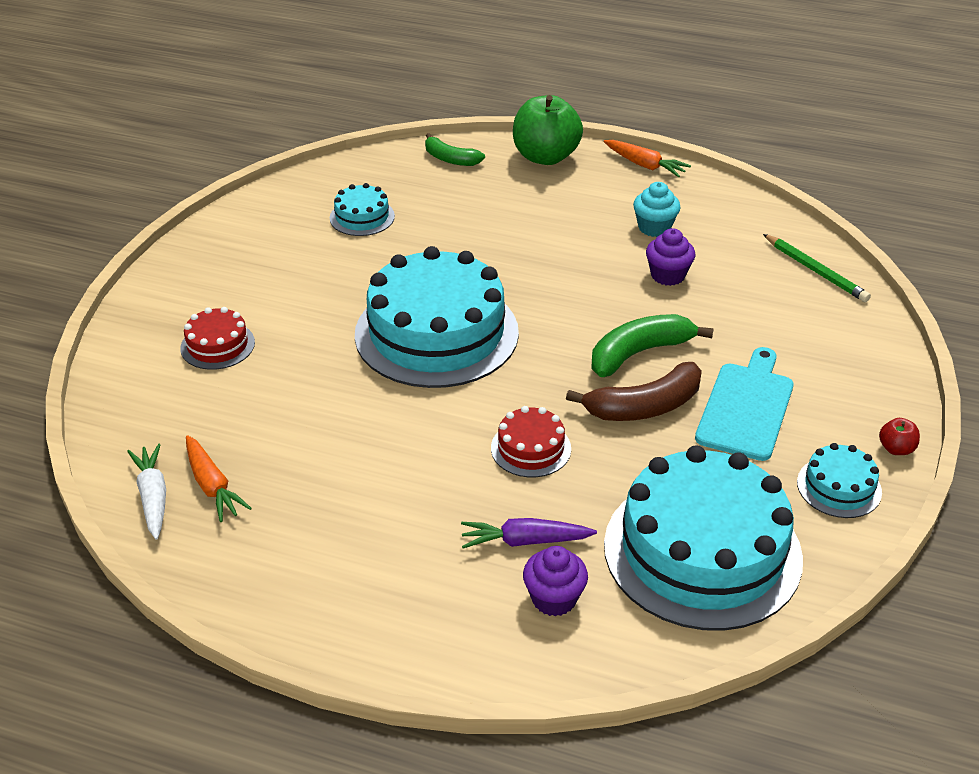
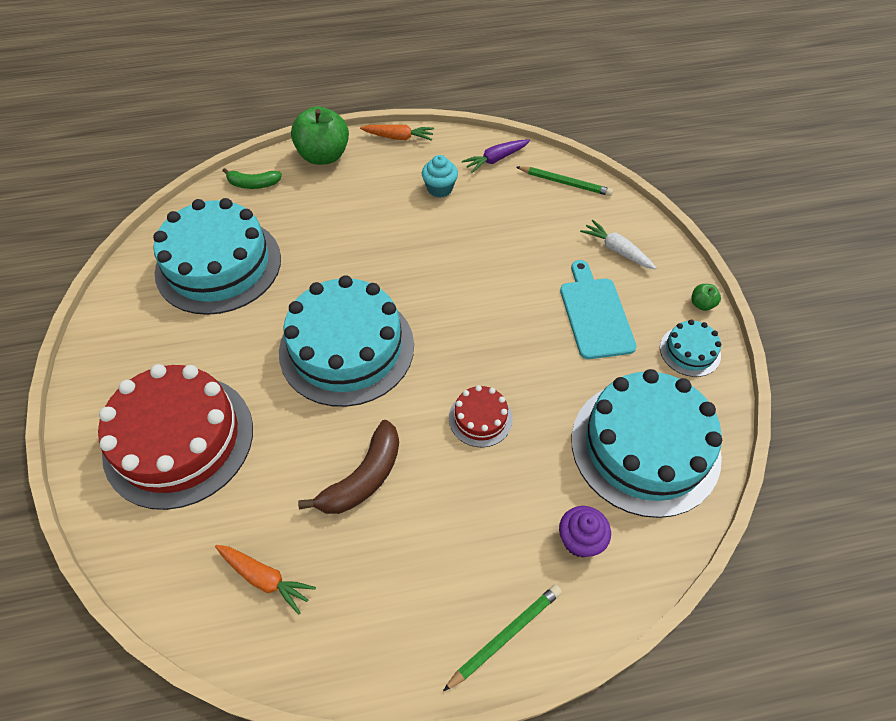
camera: 30 degrees left, 15 degrees up
white carrot [127,444,166,540] -> white carrot moved to [580,220,656,269]
red cake [180,307,255,370] -> red cake [98,364,253,510], size x2.25
turquoise cake [330,183,395,236] -> turquoise cake [153,198,281,315], size x2.25
purple carrot [461,518,597,548] -> purple carrot moved to [462,140,530,173]
brown banana [566,362,702,421] -> brown banana moved to [298,420,399,514]
green banana [592,314,714,377] -> none
purple cupcake [646,228,695,286] -> none
red apple [879,418,920,455] -> green apple [691,284,721,311]
none -> green pencil [443,585,562,691]

